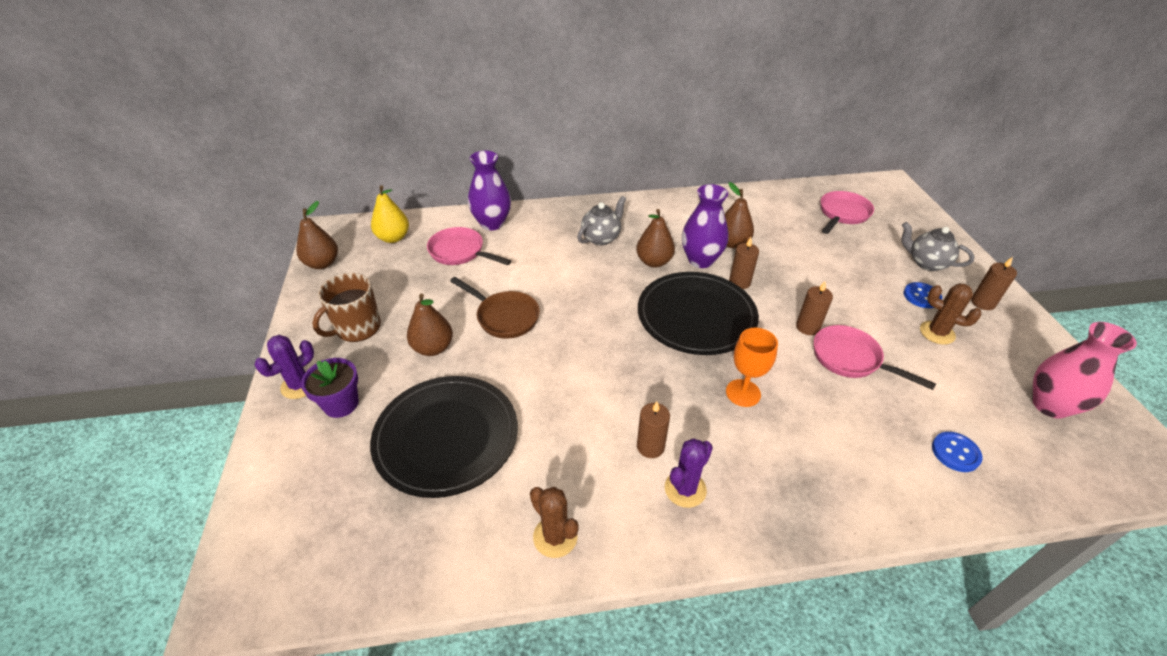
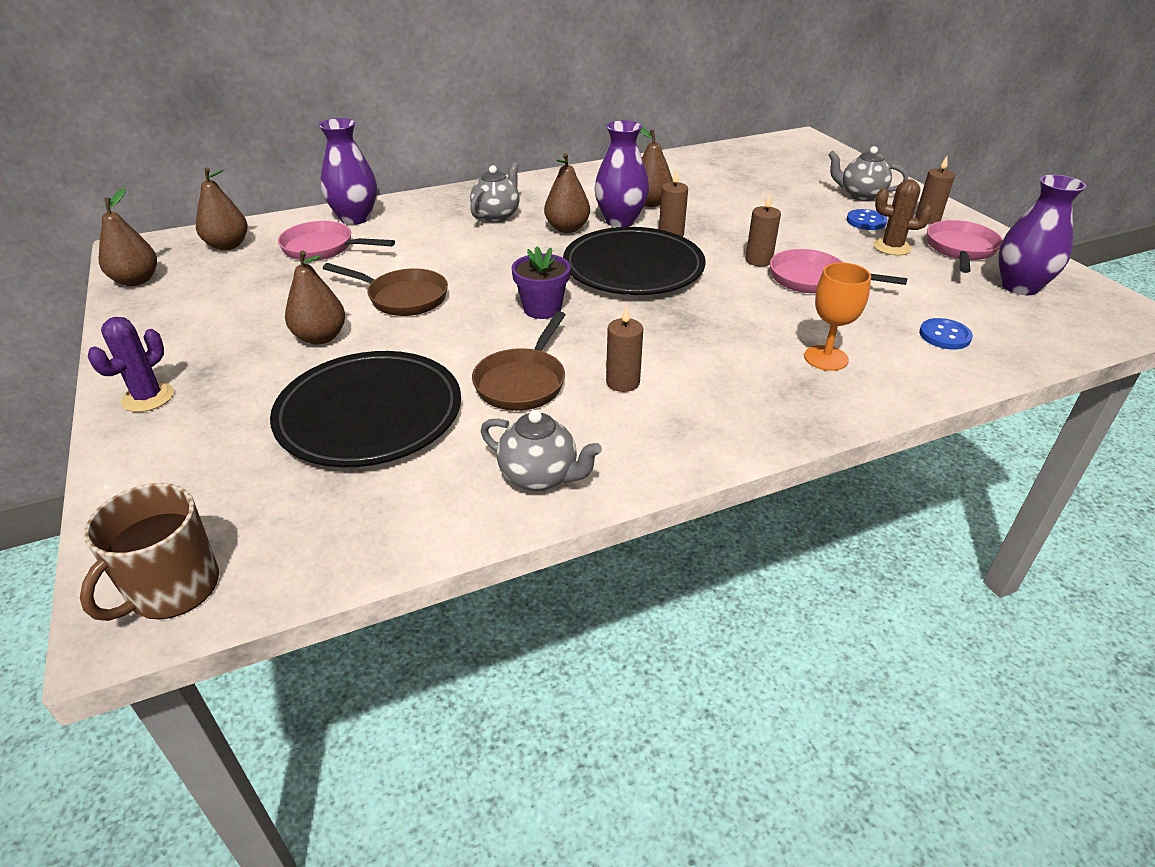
camera: 15 degrees left, 5 degrees down
purple flower pot [301,358,359,418] -> purple flower pot moved to [512,246,570,319]
brown mug [312,273,381,342] -> brown mug moved to [80,483,219,621]
yellow pear [371,185,409,243] -> brown pear [196,167,248,250]
brown cactus [530,487,579,558] -> grey teapot [481,410,602,492]
purple cactus [665,438,713,508] -> none
orange goblet [726,328,778,407] -> orange goblet moved to [804,262,871,371]
pink pan [821,191,874,234] -> pink pan moved to [927,220,1003,273]
pink vase [1032,322,1137,418] -> purple vase [998,175,1086,295]
none -> brown pan [472,311,566,411]

